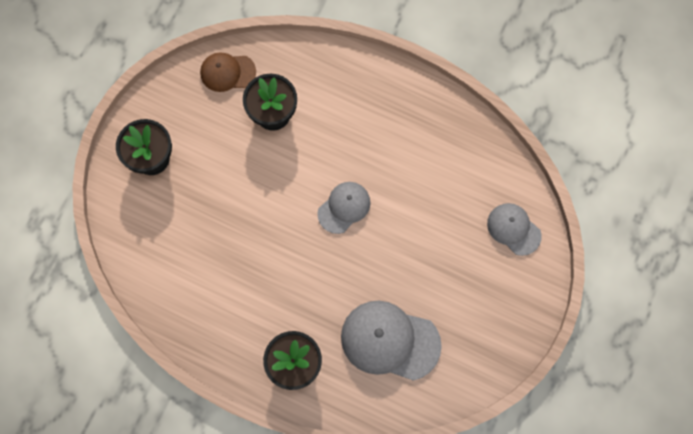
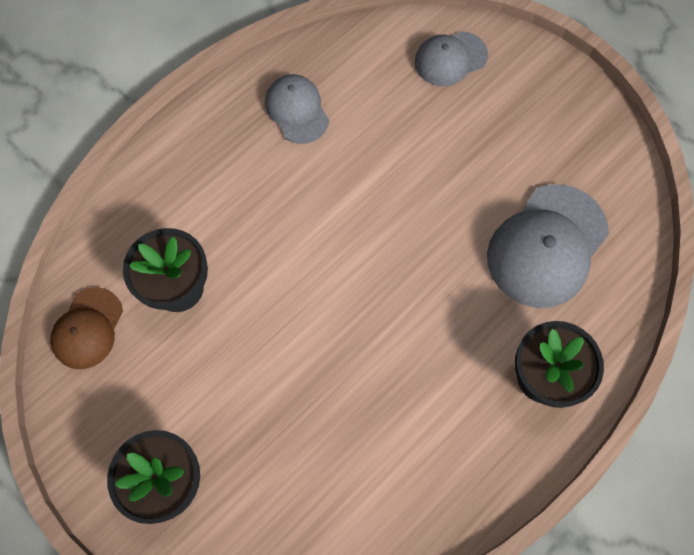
camera: 70 degrees left, 5 degrees down
grey cap [317,182,371,234] -> grey cap moved to [265,74,329,144]

